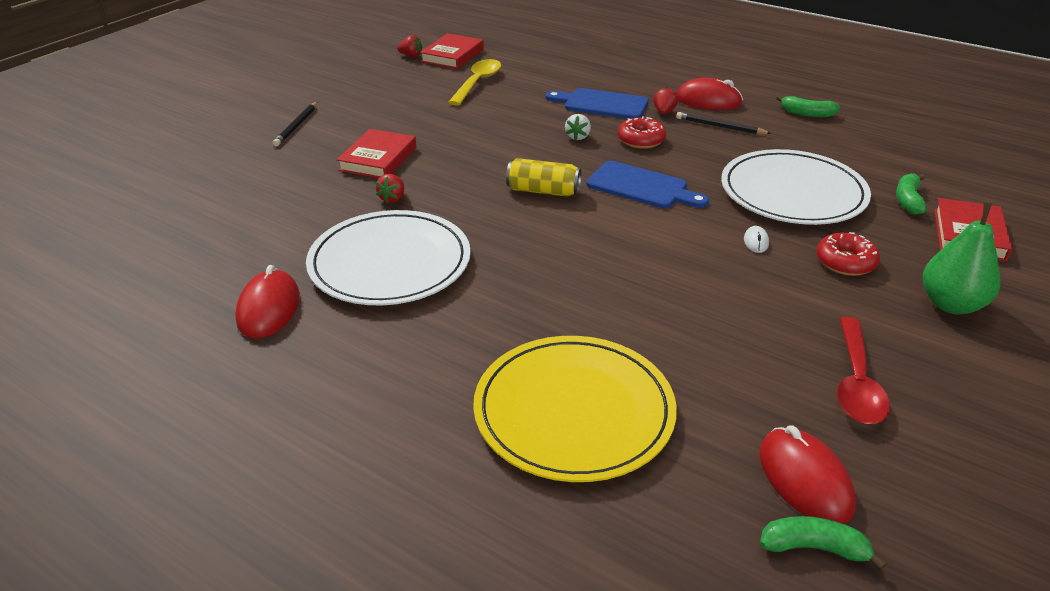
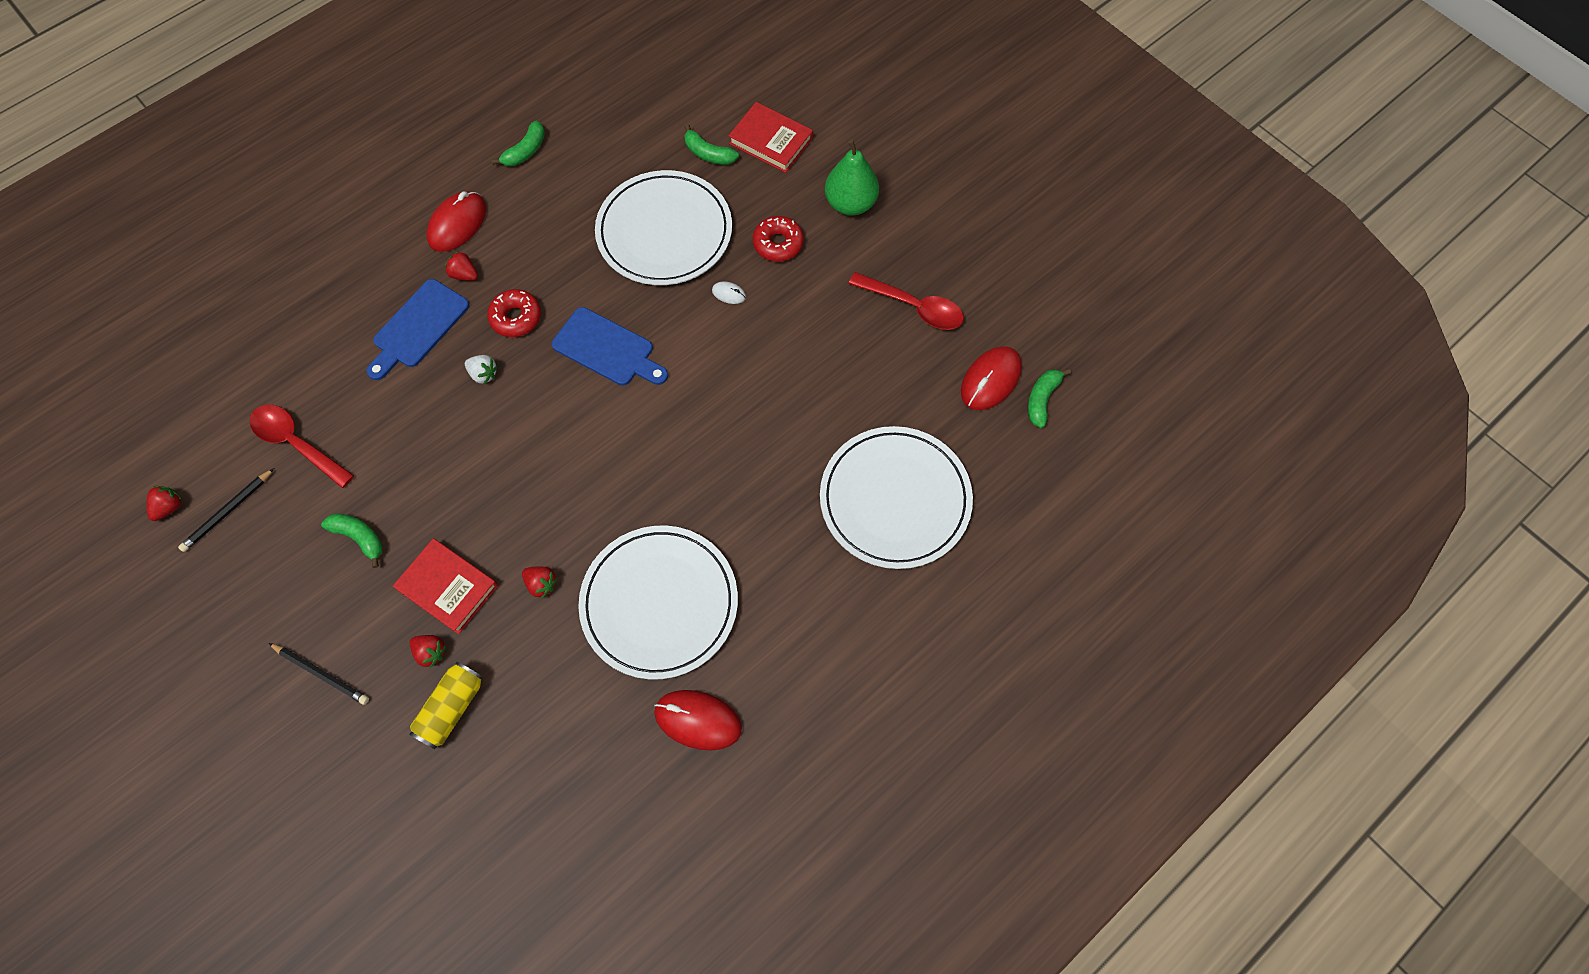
camera: 75 degrees left, 30 degrees up
red book [420,33,484,69] -> none
yellow spoon [448,59,501,106] -> red spoon [249,405,354,488]
yellow plate [473,336,677,482] -> white plate [820,426,973,569]
yellow can [506,158,581,197] -> yellow can moved to [409,662,483,749]
blue cutting board [586,161,709,208] -> blue cutting board turned 75 degrees clockwise [552,307,668,386]
black pencil [676,112,772,134] -> black pencil moved to [178,468,274,552]
red mouse [759,426,856,524] -> red mouse turned 45 degrees counterclockwise [961,346,1022,410]
none -> green banana [321,513,383,568]
none -> red strawberry [410,635,447,668]

